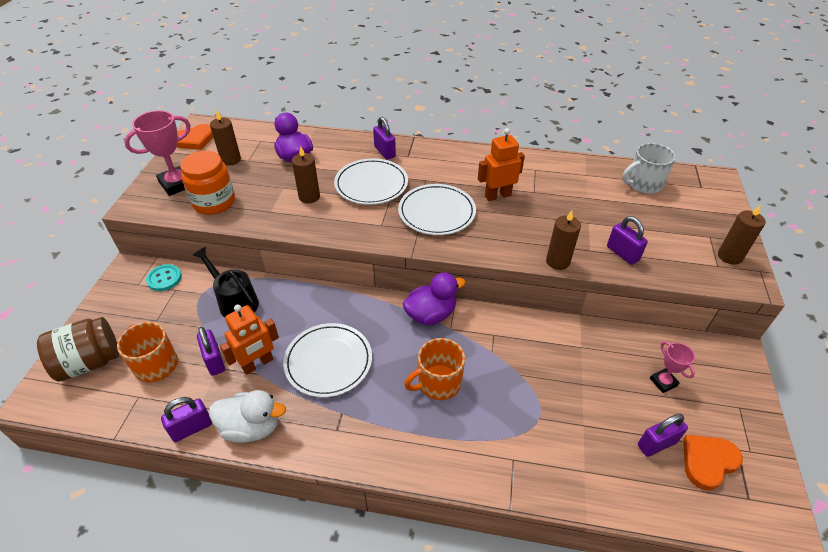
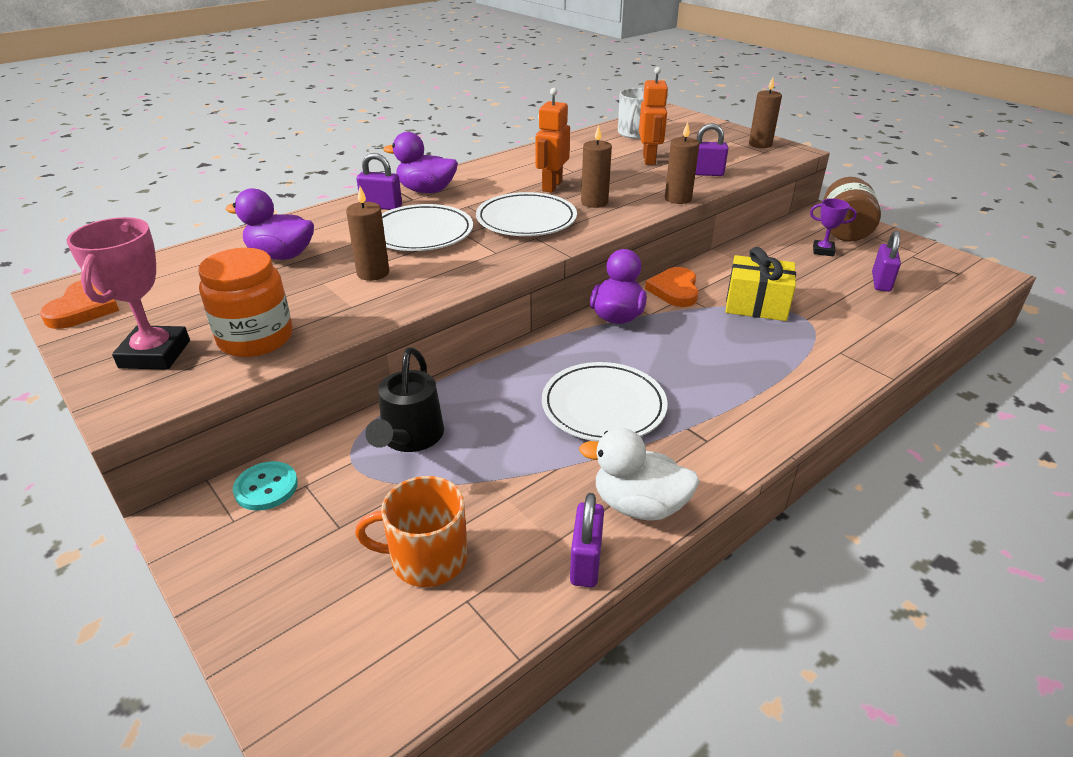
camera: 50 degrees left, 10 degrees down
brown jar [37,317,119,382] -> brown jar moved to [823,177,881,242]
black watering can [193,247,259,318] -> black watering can turned 75 degrees counterclockwise [365,347,444,452]
purple padlock [197,327,225,376] -> none
white duck [209,390,286,443] -> white duck turned 120 degrees counterclockwise [579,428,700,521]
brown candle [210,111,241,166] -> brown candle moved to [581,125,612,208]
orange robot [220,304,279,375] -> orange robot moved to [639,67,668,165]
orange mug [404,338,465,400] -> none
pink trophy [650,341,695,393] -> purple trophy [810,198,857,256]
orange heart [683,435,743,490] -> orange heart moved to [645,267,699,307]
none -> purple duck [383,132,458,193]
none -> yellow gift [726,247,796,321]

